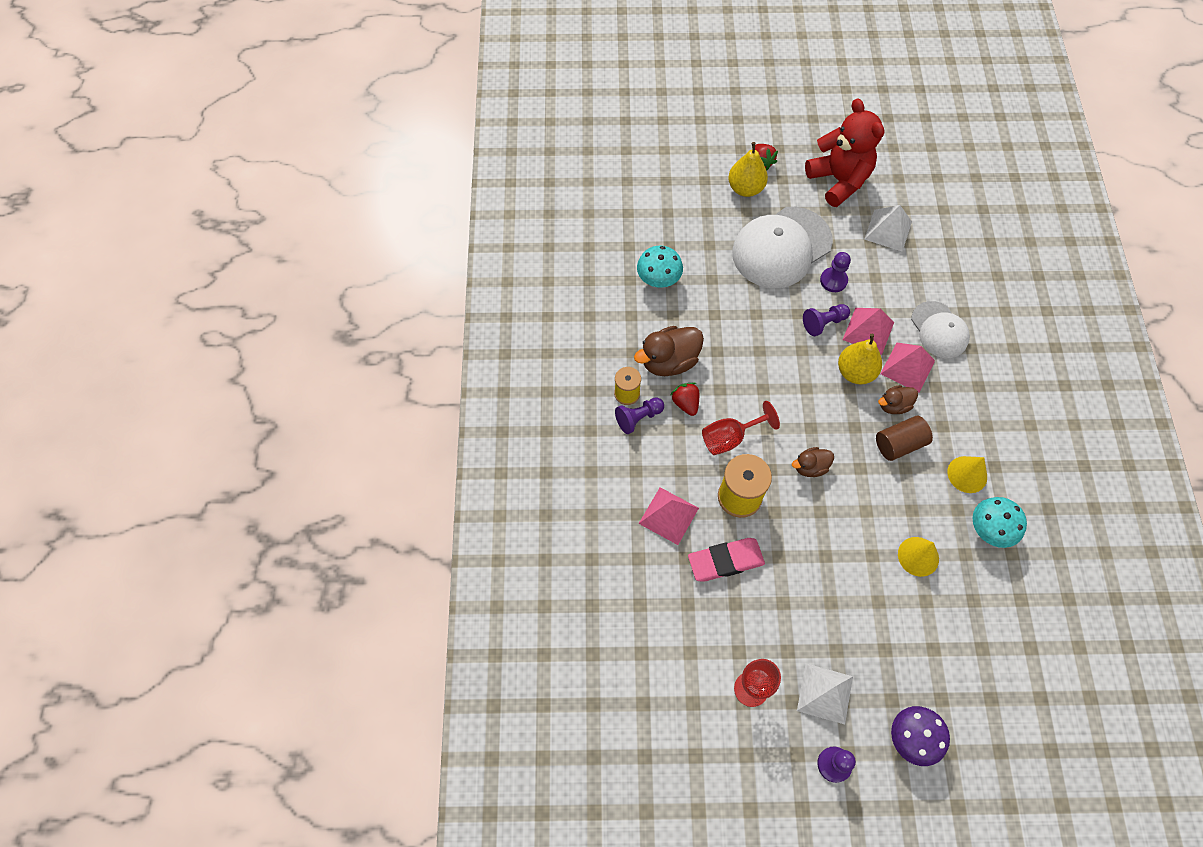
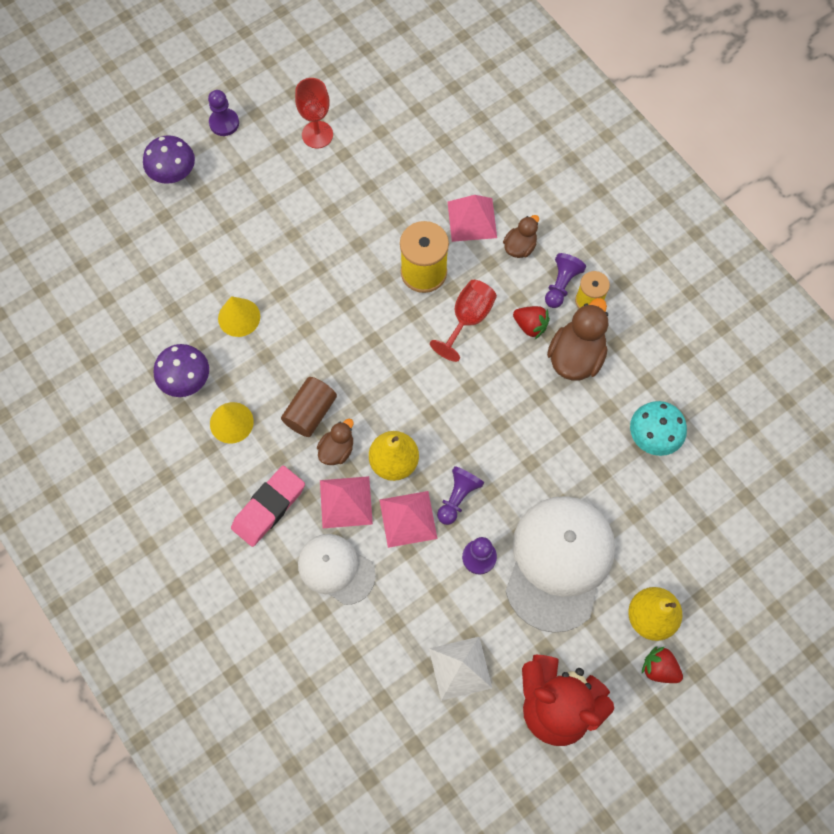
camera: 145 degrees right, 5 degrees up
pink eraser [688,538,765,582] -> pink eraser moved to [231,466,305,547]
brown duck [792,447,834,477] -> brown duck moved to [503,215,539,258]
white pyramid [797,663,853,725] -> none
turquoise mushroom [972,497,1027,548] -> purple mushroom [154,344,209,397]

